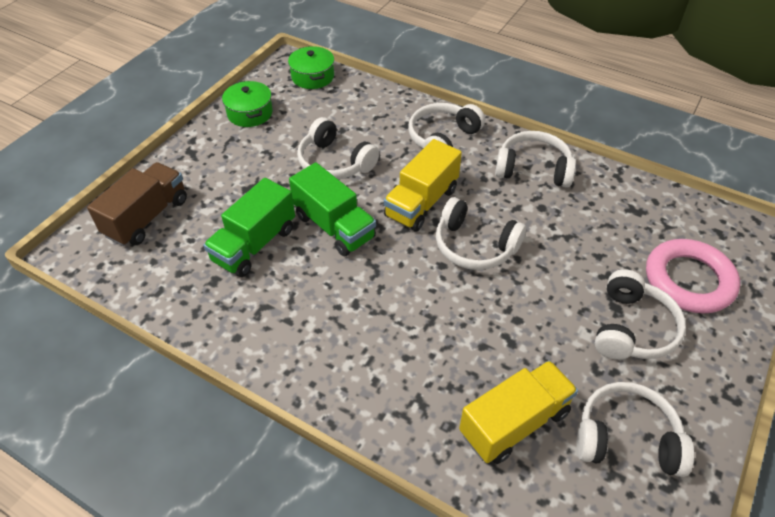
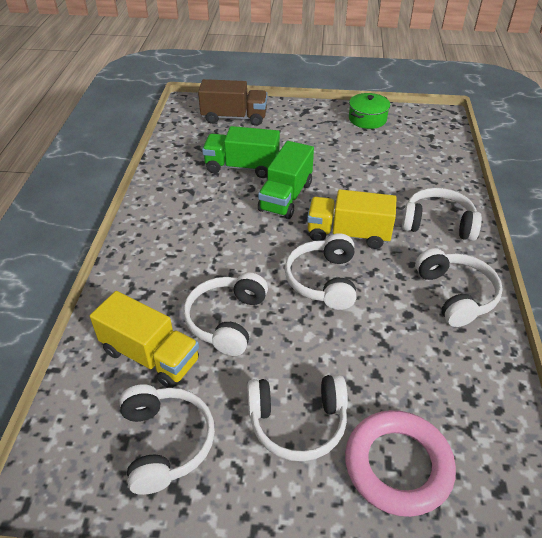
camera: 65 degrees right, 5 degrees down
green pot [288,46,334,89] -> none
white headphones [297,117,379,179] -> white headphones moved to [183,272,268,356]

